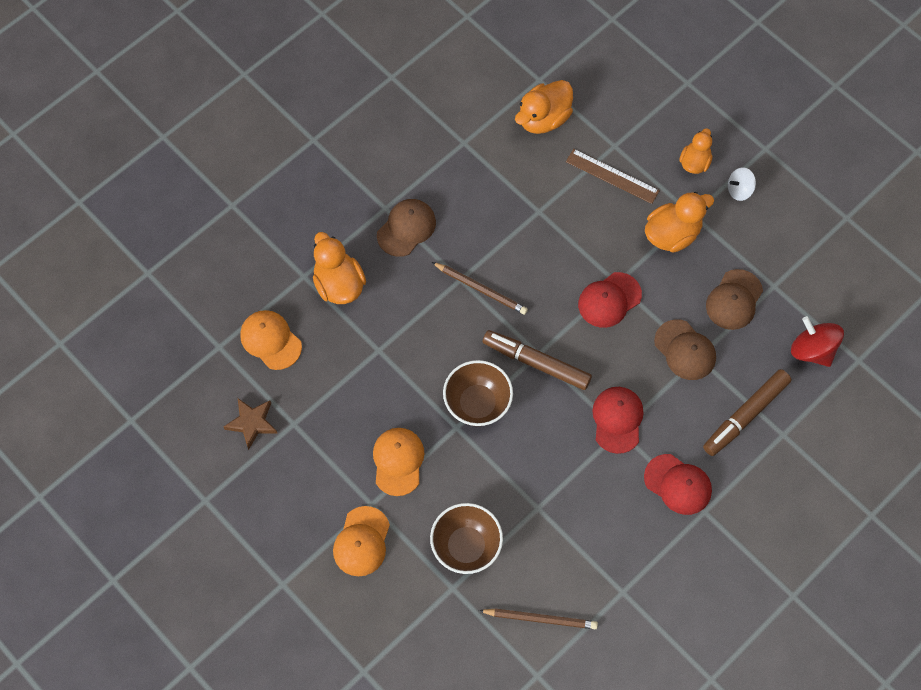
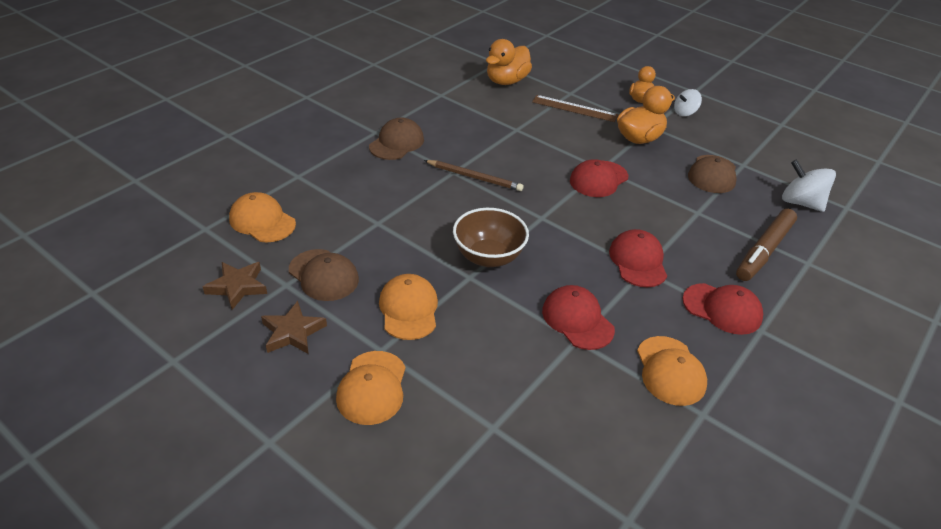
camera: 10 degrees left, 25 degrees down
orange duck [313,232,366,304] -> none
brown bowl [430,503,503,574] -> none
brown pencil [479,608,598,629] -> none
brown marker [483,330,592,390] -> none
brown cap [654,319,716,380] -> brown cap moved to [289,249,359,301]
red spinning top [791,316,844,367] -> white spinning top [782,159,836,212]
none -> brown star [261,301,327,354]
none -> red cap [542,285,615,350]
none -> orange cap [637,336,707,406]

